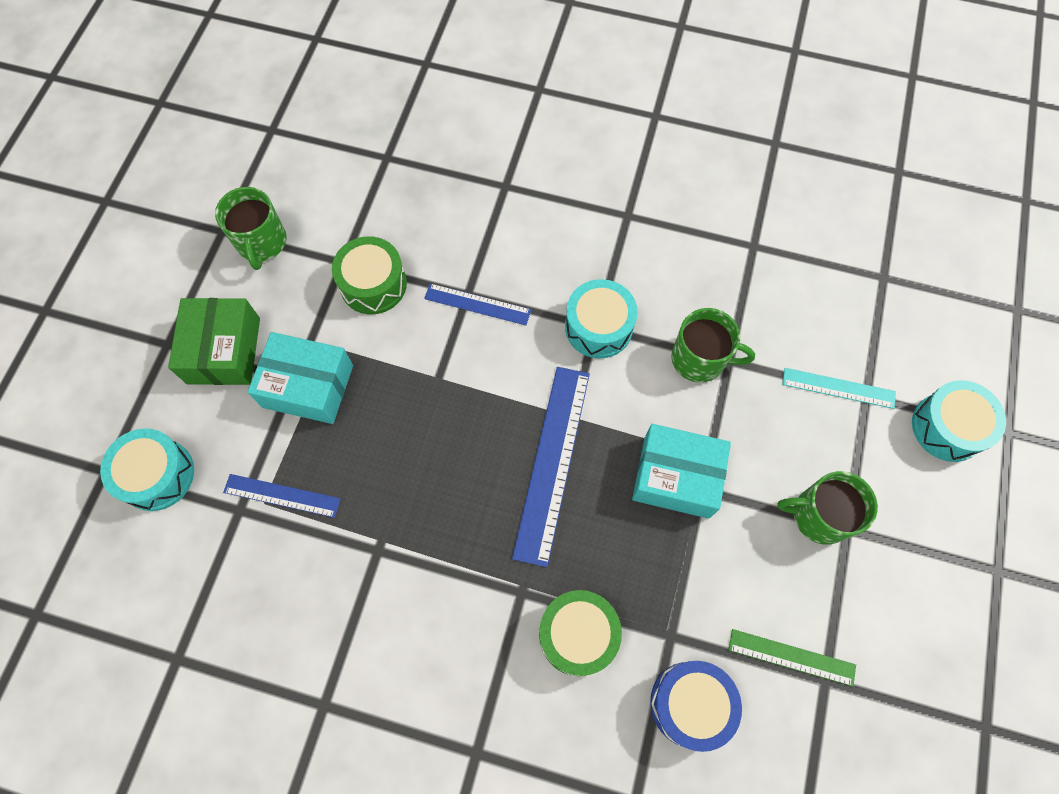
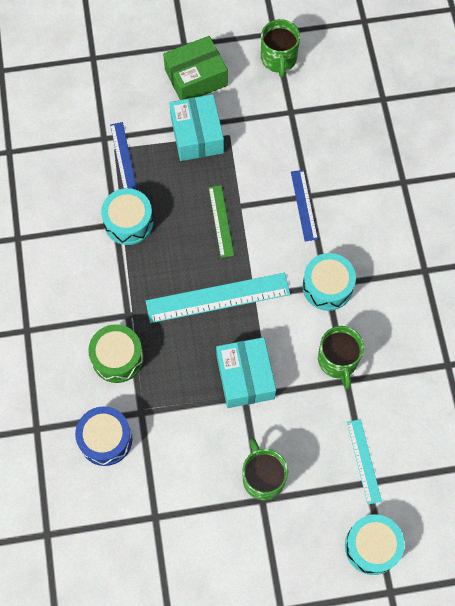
camera: 65 degrees right, 0 degrees up
turquoise drum [100,428,194,511] -> turquoise drum moved to [101,188,153,245]
green mug [215,187,287,270] -> green mug turned 60 degrees counterclockwise [261,19,300,78]
green drum [332,236,407,314] -> none
blue ruler [512,367,590,567] -> turquoise ruler [146,273,290,323]
green ruler [728,629,856,686] -> green ruler moved to [209,185,234,258]

